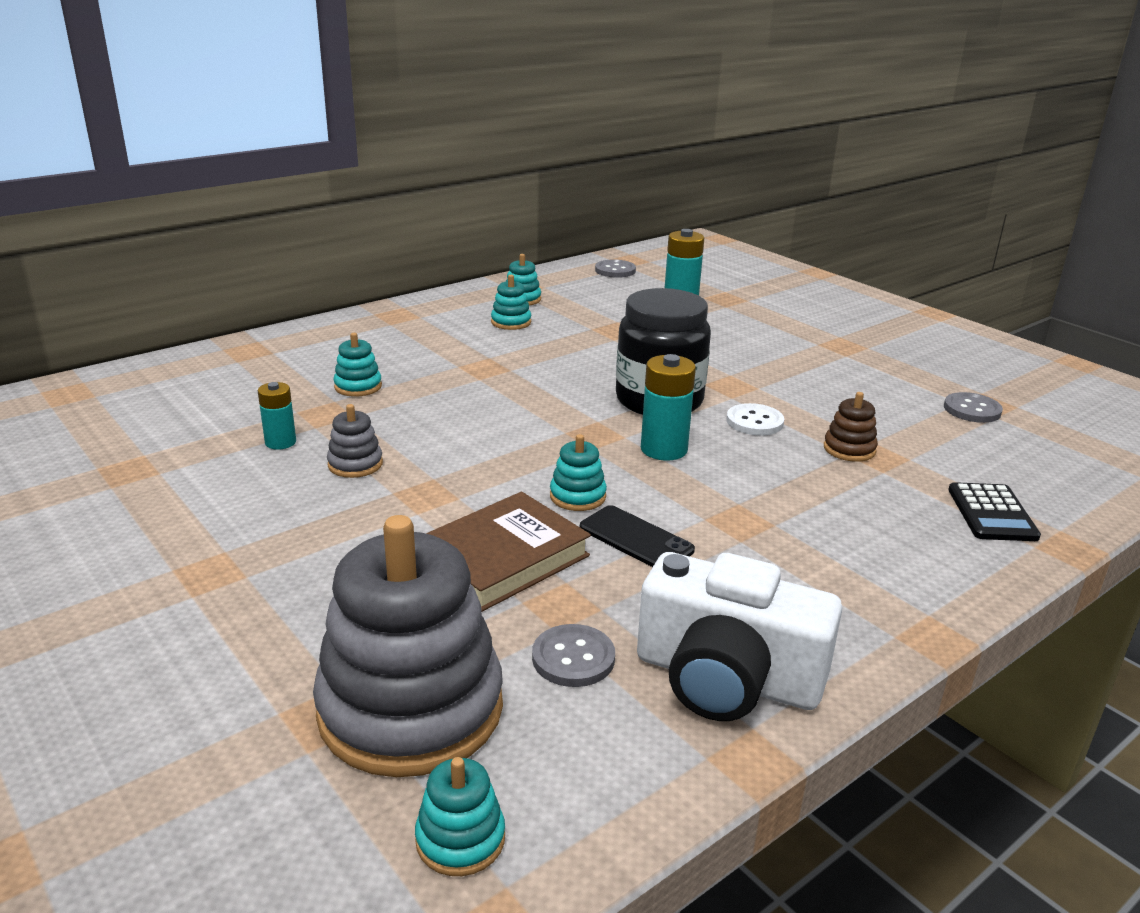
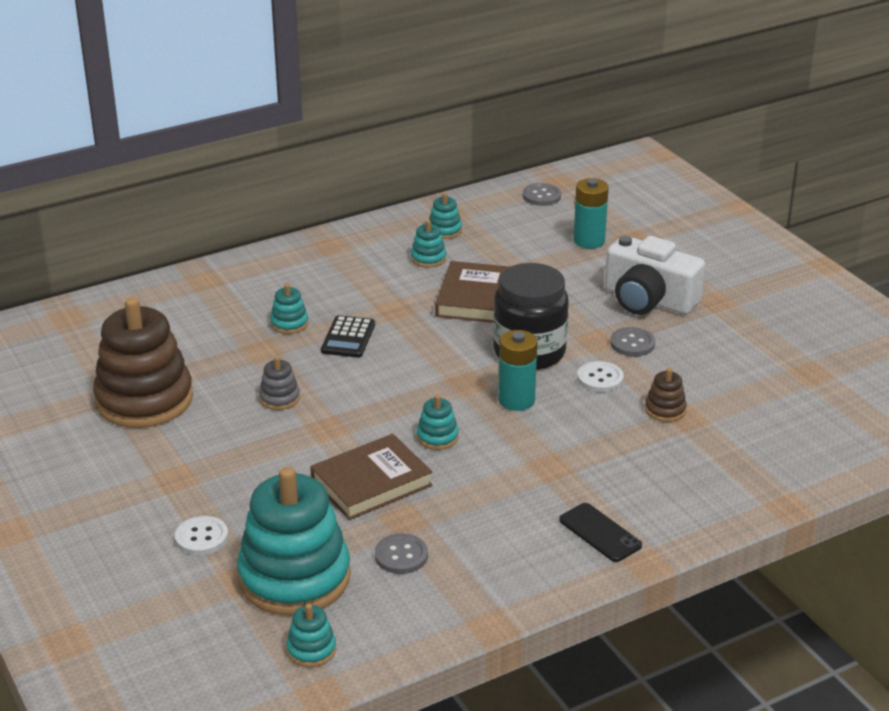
camera: 10 degrees right, 5 degrees up
turquoise battery [258,382,296,450] -> none
grey stacking toy [313,515,503,777] -> turquoise stacking toy [237,467,351,615]
black phone [580,505,695,567] -> black phone moved to [559,503,642,562]
white camera [637,552,842,721] -> white camera moved to [605,236,705,315]
grey button [944,392,1003,423] -> grey button moved to [610,327,655,357]
black calculator [948,482,1041,541] -> black calculator moved to [321,315,375,358]
none -> brown stacking toy [93,297,193,428]
none -> white button [175,516,228,555]
none -> brown book [435,261,509,323]

